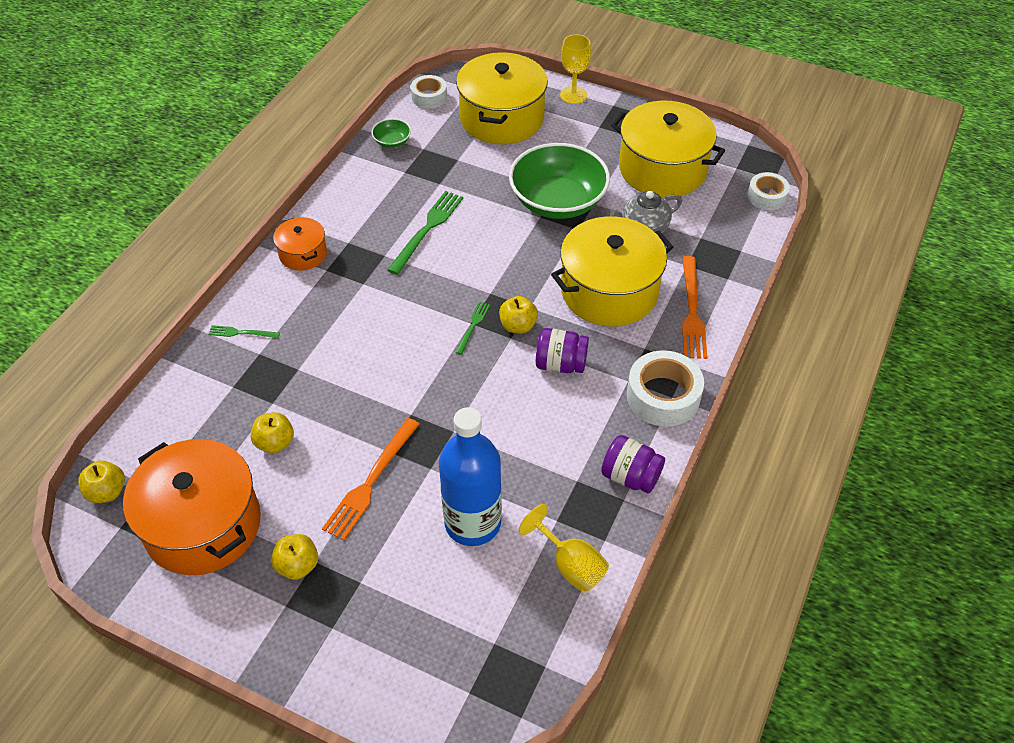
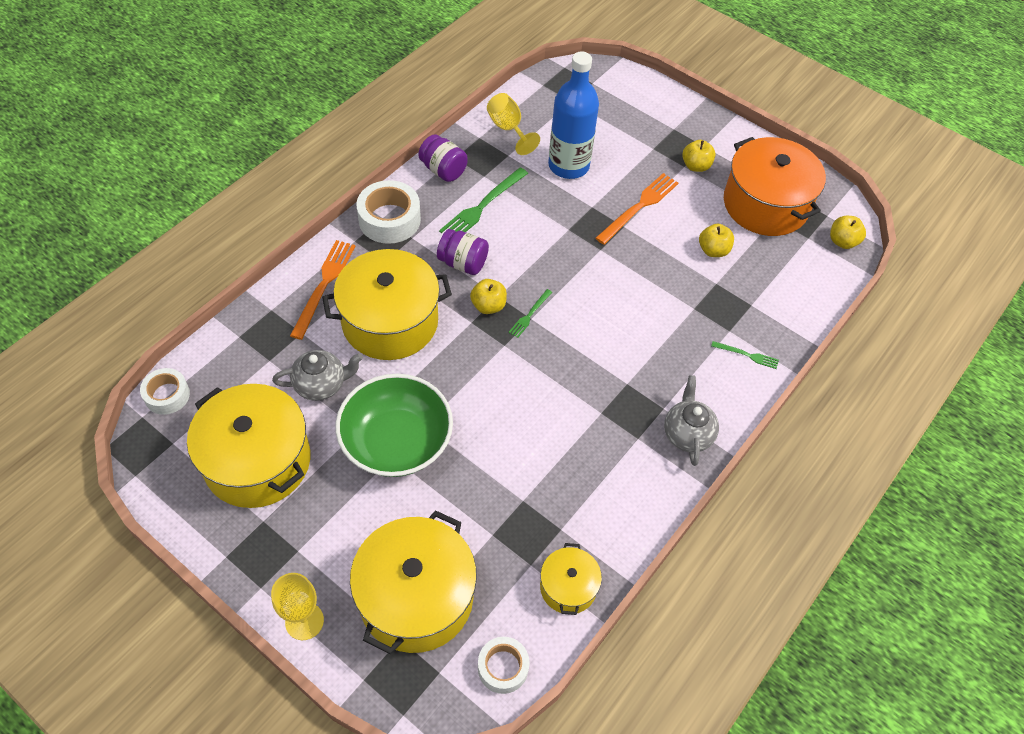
camera: 170 degrees left, 5 degrees up
orange pot [273,217,327,271] -> grey teapot [664,375,719,466]
green bowl [371,119,411,148] -> yellow pot [540,543,602,615]
green fork [387,191,463,275] -> green fork moved to [439,167,528,234]

